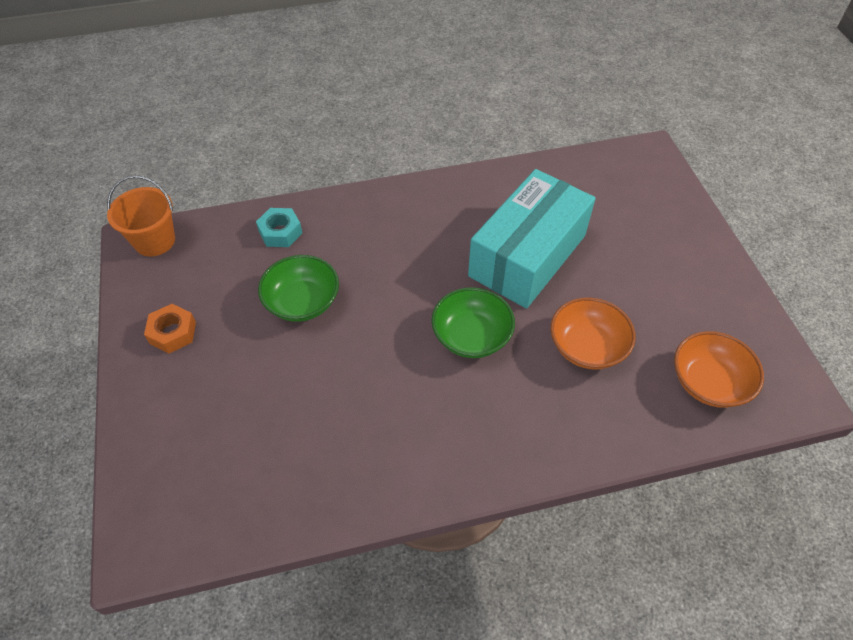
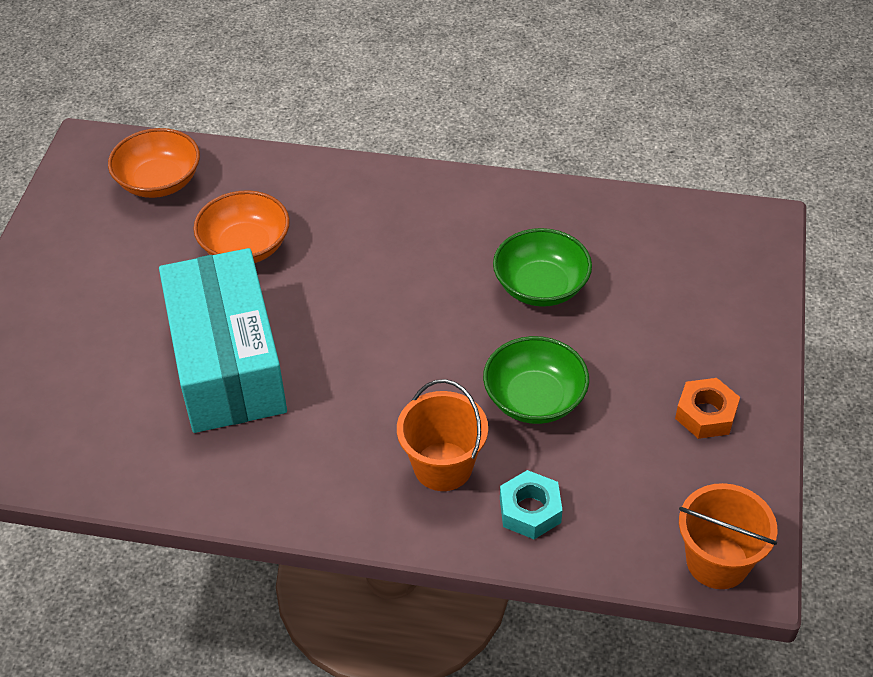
camera: 155 degrees left, 5 degrees down
green bowl [431,287,515,358] -> green bowl moved to [493,228,592,307]
turquoise box [468,169,596,309] -> turquoise box turned 75 degrees counterclockwise [159,248,287,433]
none -> orange bucket [397,379,488,491]

